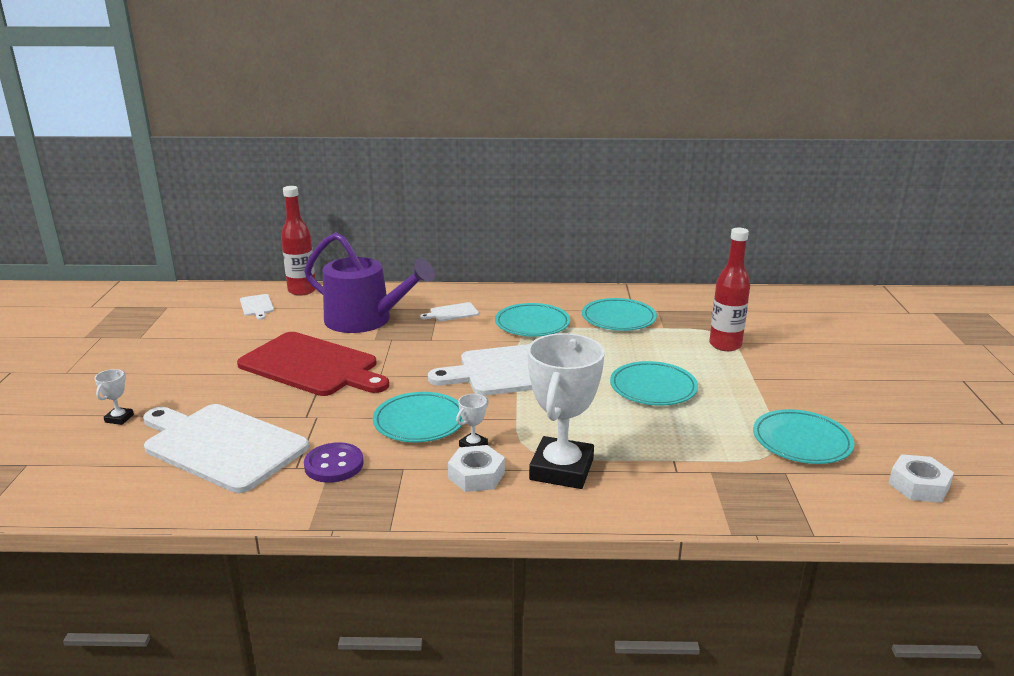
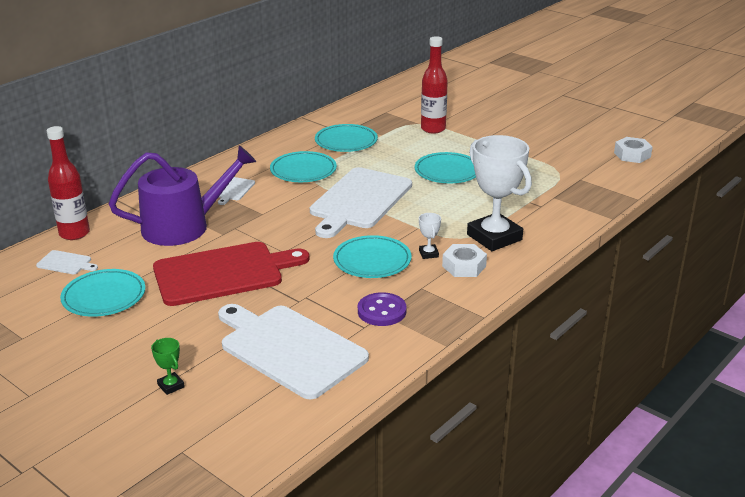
camera: 50 degrees left, 5 degrees up
white trophy [94,369,134,425] -> green trophy [151,338,185,395]
white cutting board [143,404,309,493] -> white cutting board turned 60 degrees clockwise [218,304,369,399]
turquoise plate [753,409,854,464] -> turquoise plate moved to [60,269,145,317]

